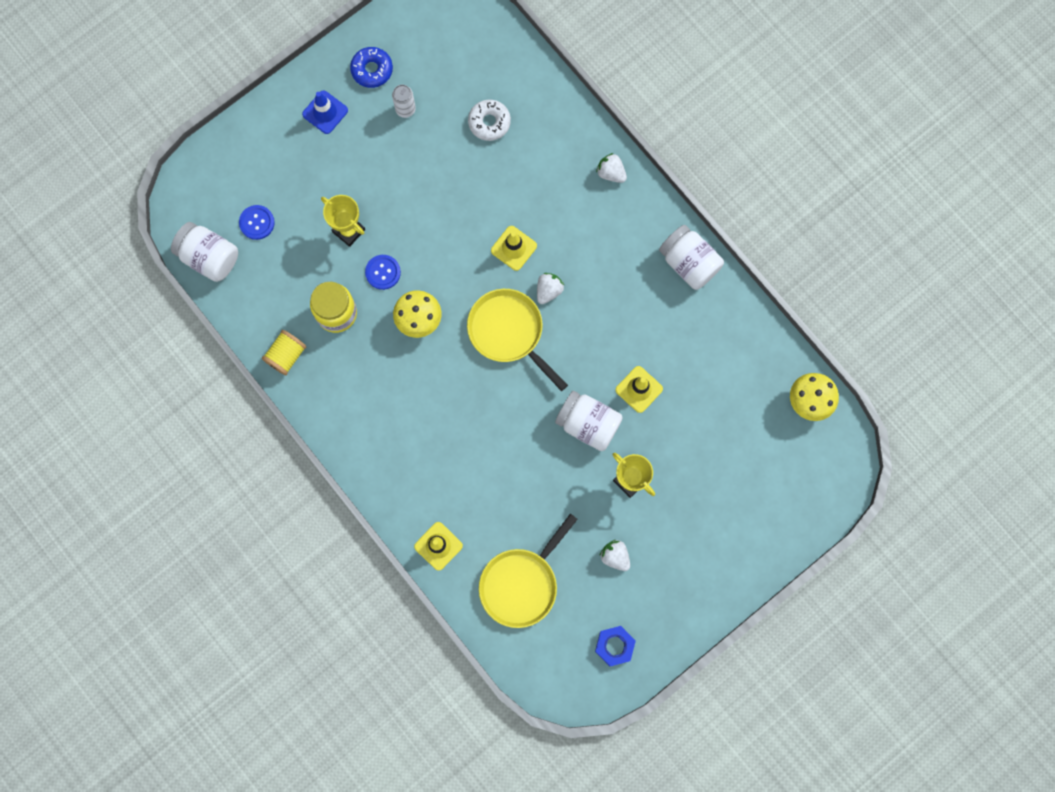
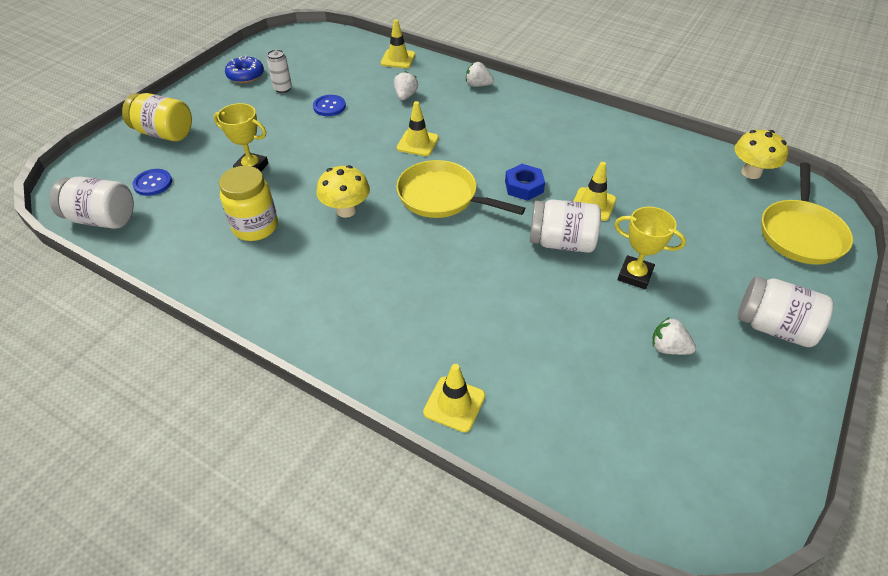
camera: 20 degrees left, 30 degrees down
yellow spool [262,330,307,375] -> none
blue traffic cone [302,90,348,134] -> none
blue button [365,255,401,290] -> blue button moved to [313,95,346,116]
white donut [468,100,511,141] -> none
yellow pan [479,513,578,628] -> yellow pan moved to [761,163,853,265]
white strawberry [537,273,564,304] -> white strawberry moved to [394,71,418,100]
blue nut [595,626,636,666] -> blue nut moved to [505,164,545,201]
white jar [659,225,724,290] -> white jar moved to [738,276,834,347]
none -> yellow jar [122,93,192,141]
none -> yellow traffic cone [381,19,415,68]

